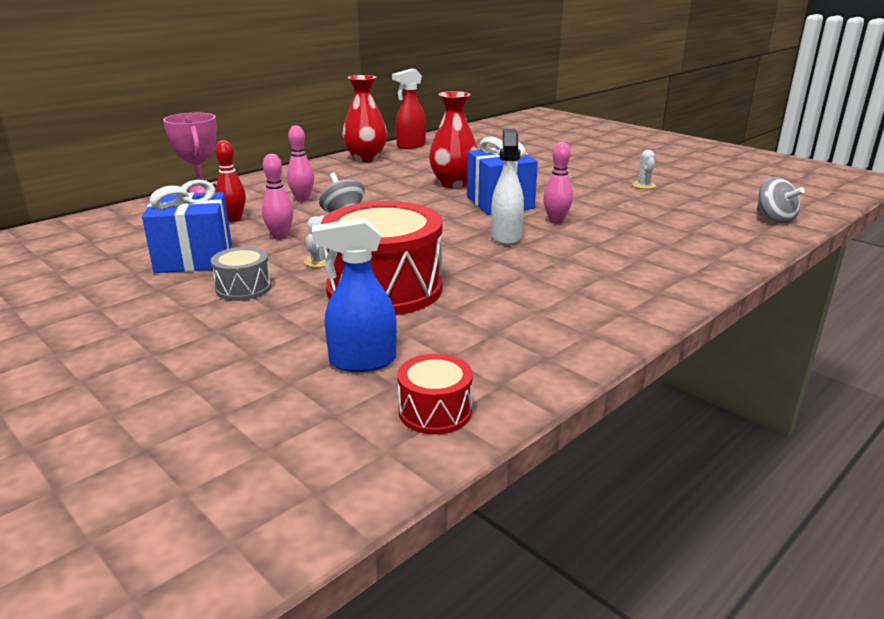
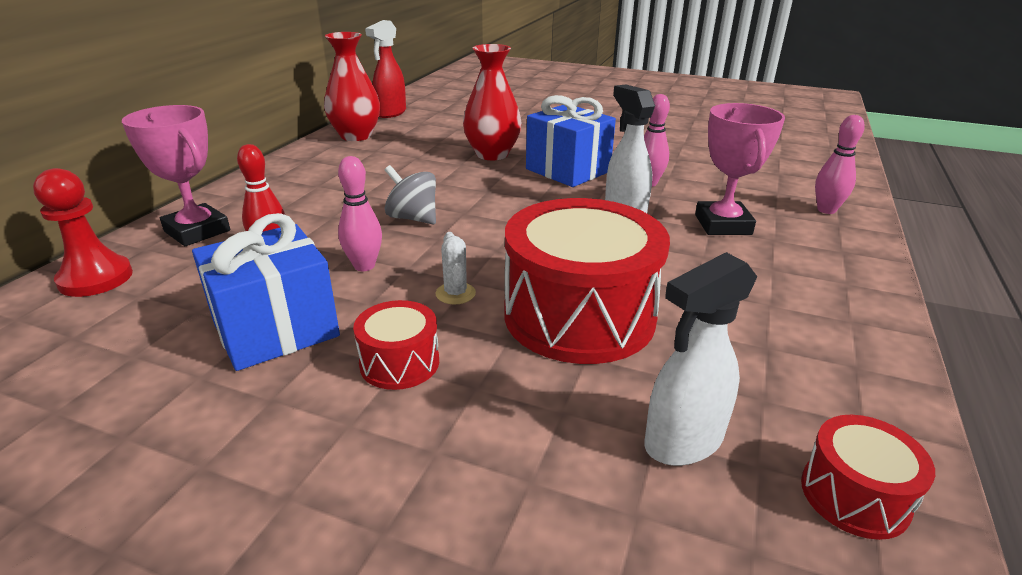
camera: 25 degrees left, 5 degrees up
grey drum [211,247,271,301] -> red drum [353,300,439,390]
pink bowling pin [287,125,314,202] -> pink bowling pin moved to [815,115,865,214]
blue spray bottle [312,217,397,372] -> white spray bottle [644,252,757,466]
white cactus [632,150,656,189] -> none
grey spinning top [757,177,805,223] -> none
none -> red pawn [33,168,133,297]
none -> pink trophy [695,103,785,235]

